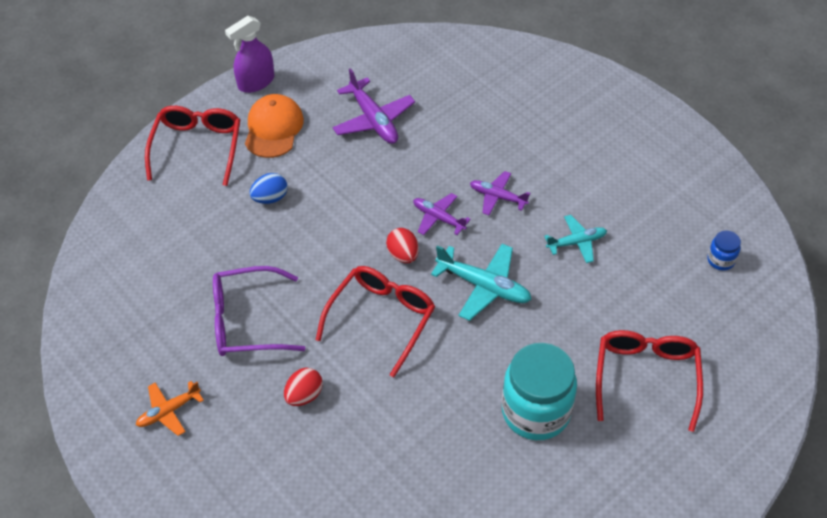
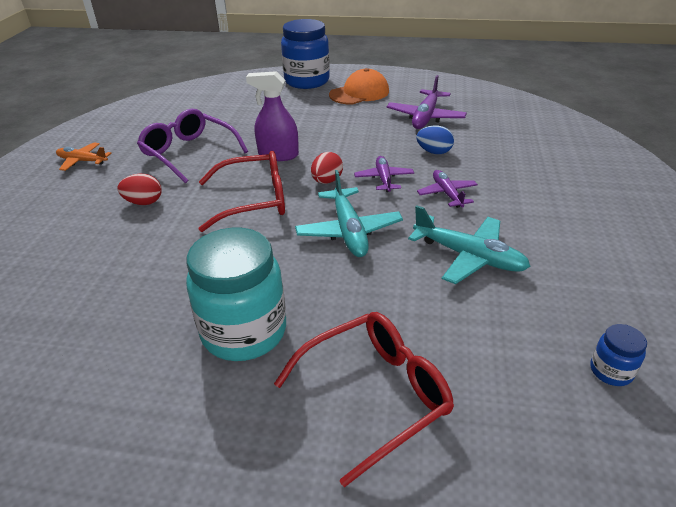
camera: 50 degrees right, 15 degrees down
red glasses [145,106,241,186] -> blue jar [281,19,330,89]
purple spray bottle [225,16,275,93] -> purple spray bottle moved to [246,71,299,161]
blue egg [250,173,287,204] -> blue egg moved to [416,125,454,154]
turquoise plane [544,215,607,263] -> turquoise plane [408,205,531,284], size x1.58

